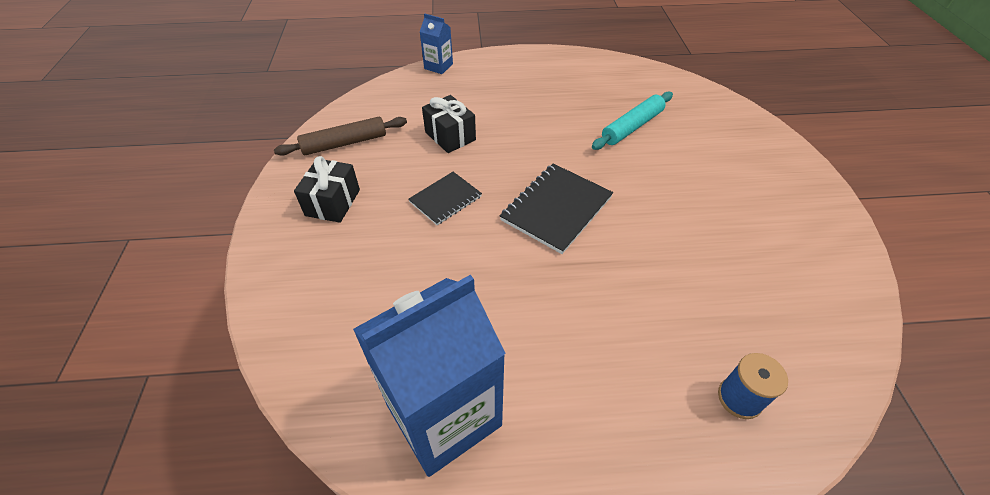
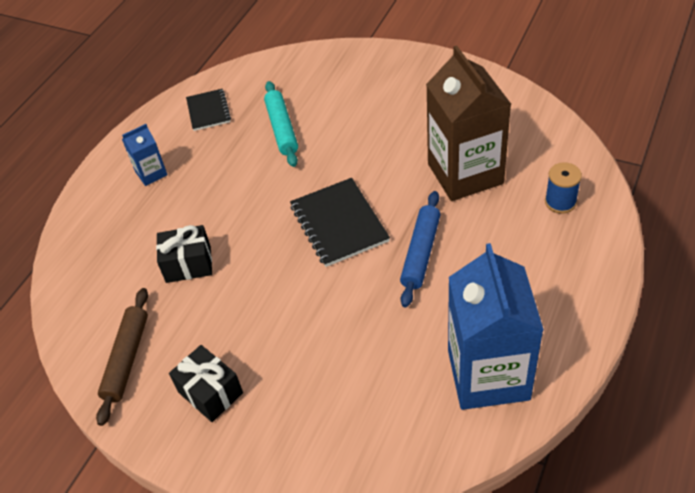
camera: 55 degrees left, 0 degrees up
black notebook [408,172,482,225] -> black notebook moved to [186,89,231,131]
blue carton [420,13,453,74] -> blue carton moved to [122,124,168,186]
none -> blue rolling pin [400,191,440,307]
none -> brown carton [426,45,511,201]

